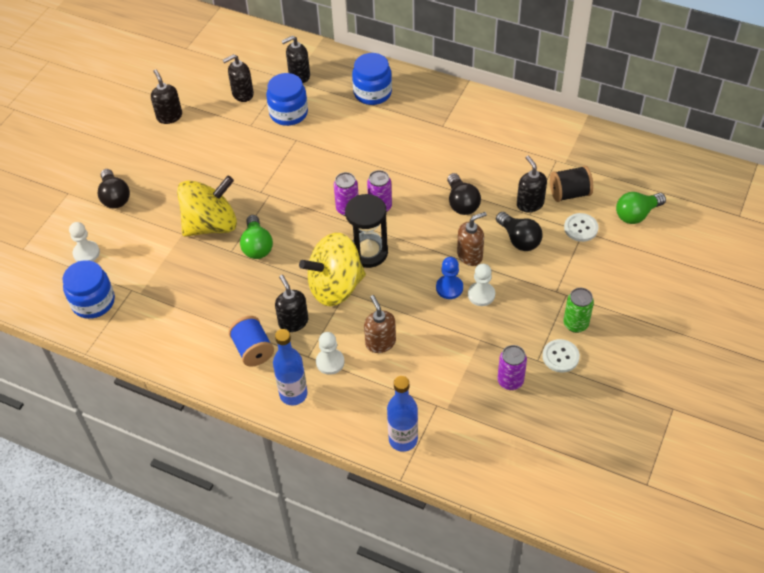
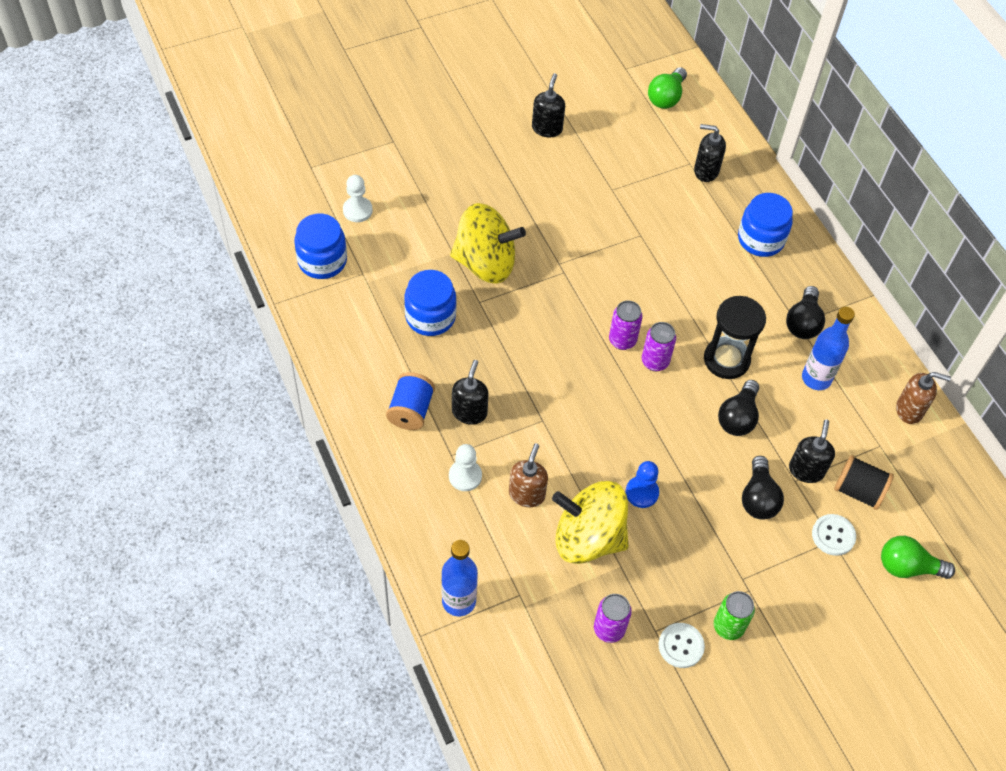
camera: 35 degrees right, 5 degrees up
black light bulb [98,169,130,208] -> black light bulb moved to [786,286,825,339]
black soap dispenser [223,54,254,102] -> none
green light bulb [240,215,273,259] -> green light bulb moved to [648,67,687,109]
blue jar [266,73,308,126] -> blue jar moved to [404,270,457,336]
blue bottle [273,329,308,405] -> blue bottle moved to [802,307,855,390]
yellow spinning top [299,233,366,306] -> yellow spinning top moved to [552,481,629,564]
black hourglass [345,194,388,268] -> black hourglass moved to [704,296,766,379]
brown soap dispenser [457,212,487,266] -> brown soap dispenser moved to [896,372,951,424]
white pawn [468,264,495,306] -> none

